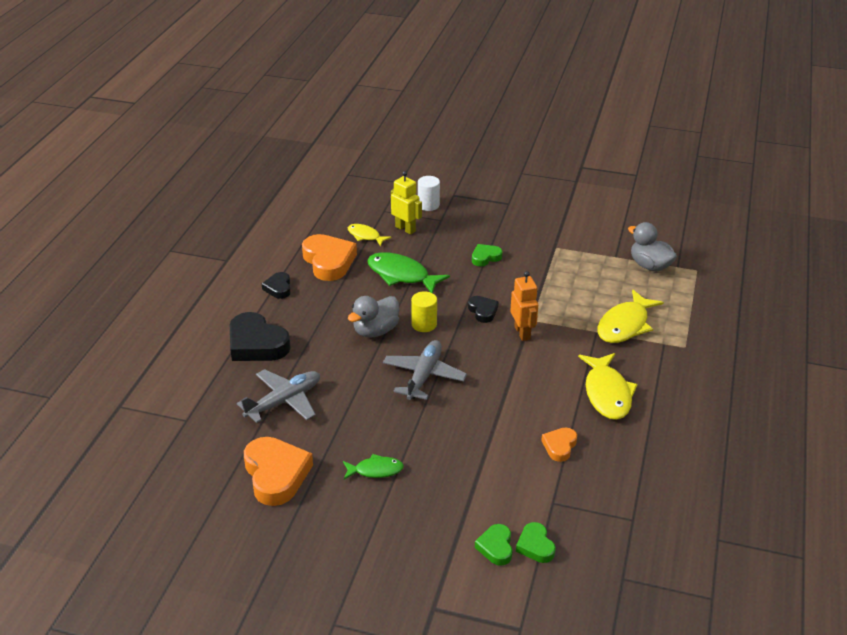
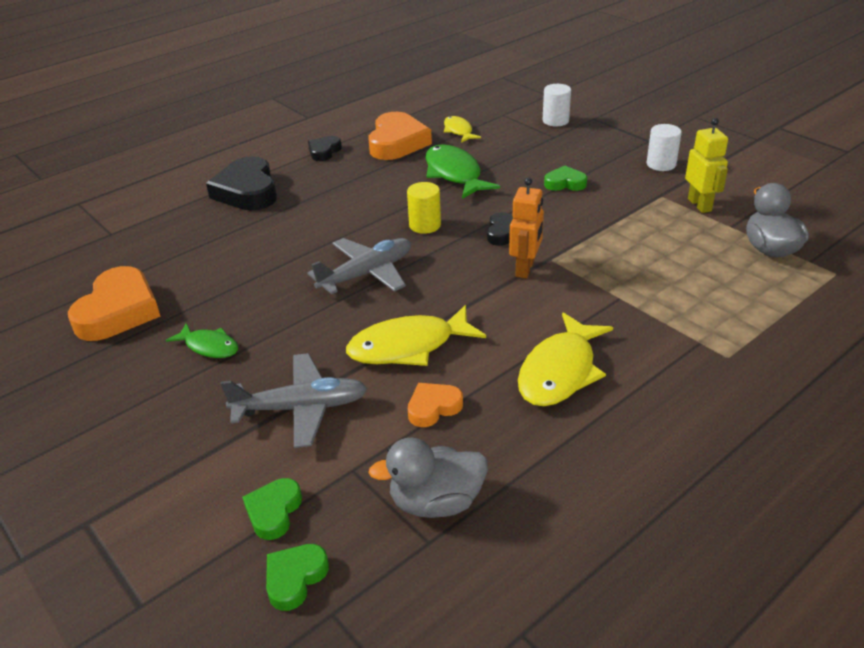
camera: 35 degrees right, 0 degrees up
grey plane [237,369,320,423] -> grey plane moved to [221,353,367,448]
grey duck [348,296,399,338] -> grey duck moved to [368,438,488,518]
yellow robot [391,171,422,235] -> yellow robot moved to [685,118,728,213]
green heart [475,524,513,566] -> green heart moved to [266,544,329,611]
yellow fish [597,290,664,343] -> yellow fish moved to [346,305,486,366]
none -> white cylinder [647,124,682,171]

